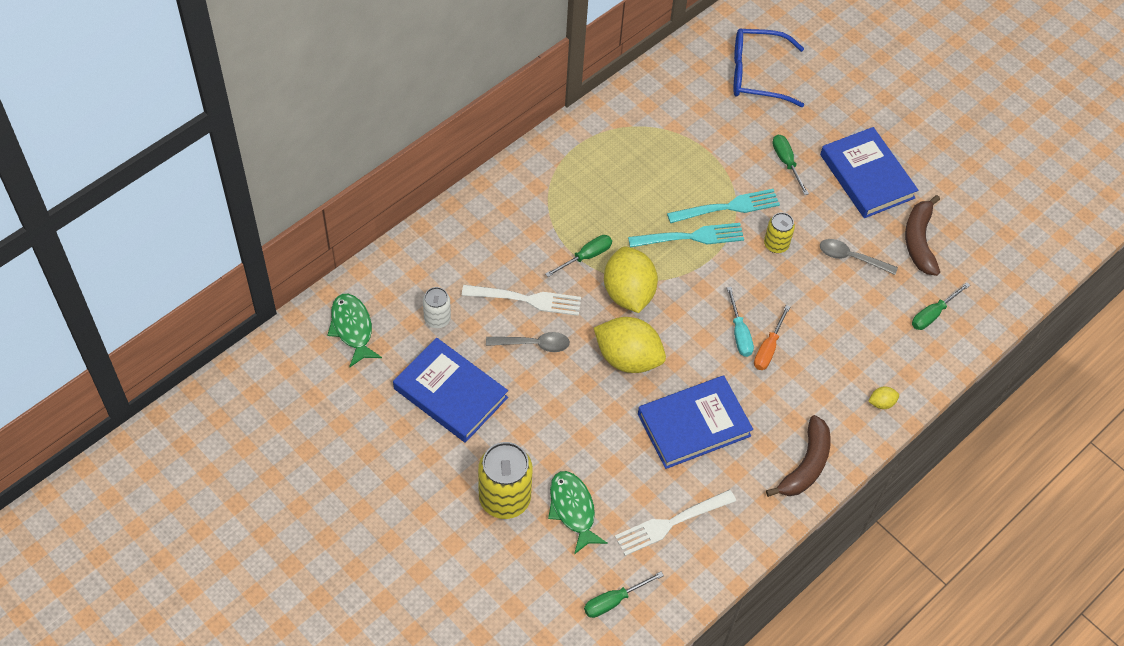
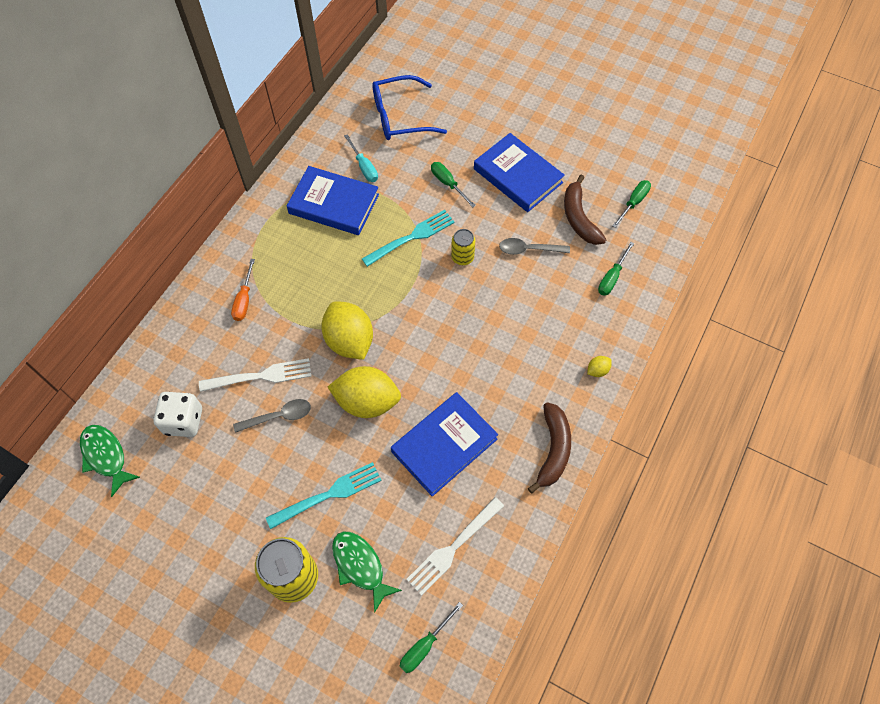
camera: 15 degrees left, 5 degrees up
blue book [393,338,508,443] -> blue book moved to [287,166,379,235]
white can [423,287,451,328] -> white dice [153,392,202,437]
green screwdriver [545,235,612,277] -> green screwdriver moved to [612,180,651,228]
turquoise fork [628,223,744,247] -> turquoise fork moved to [266,462,382,529]
turquoise screwdriver [727,287,754,357] -> turquoise screwdriver moved to [344,134,378,182]
orange screwdriver [754,305,790,370] -> orange screwdriver moved to [231,259,255,321]

